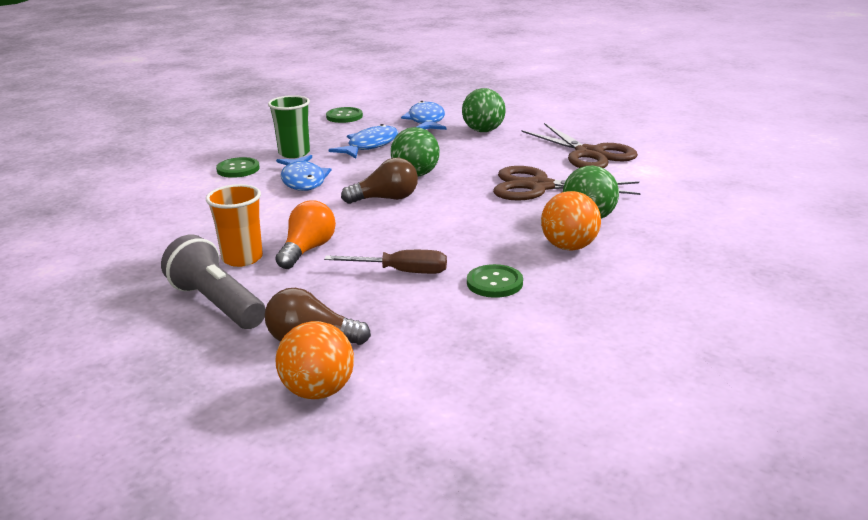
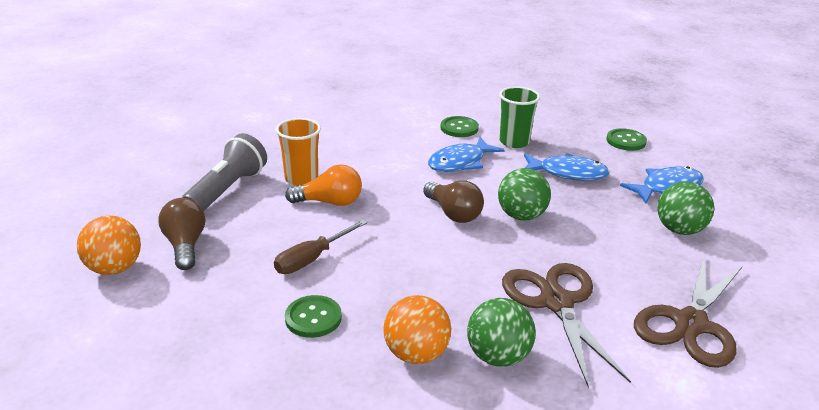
camera: 65 degrees right, 5 degrees up
brown screwdriver [324,250,447,274] -> brown screwdriver turned 60 degrees clockwise [274,220,367,274]

